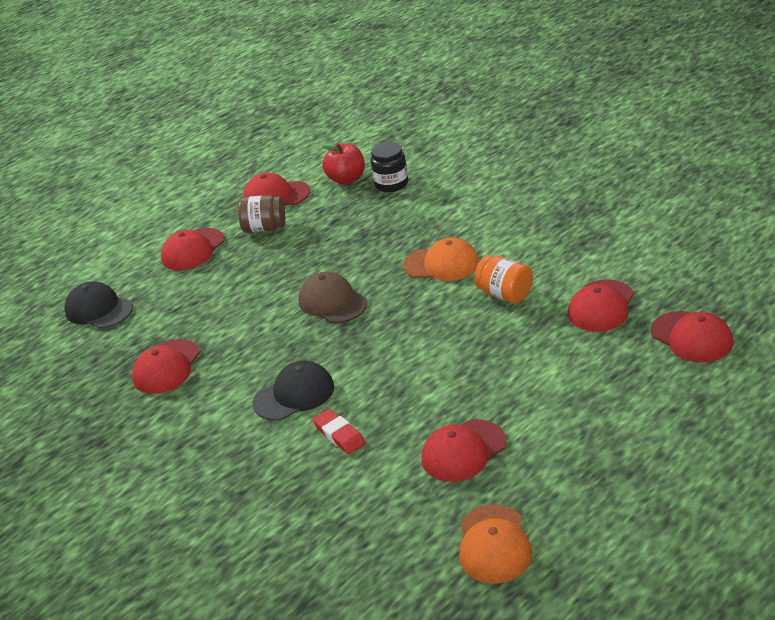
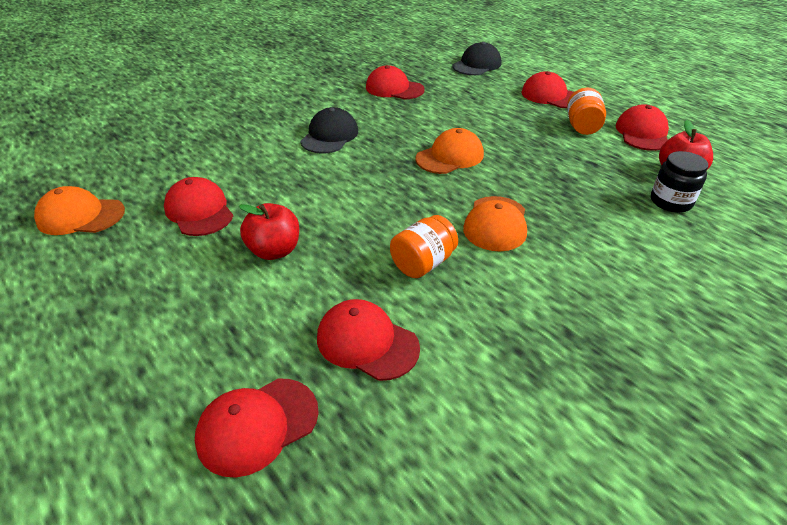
camera: 90 degrees right, 5 degrees up
brown jar [238,195,285,233] -> orange jar [567,87,606,135]
black cap [253,361,334,421] -> black cap turned 135 degrees counterclockwise [300,107,358,154]
brown cap [298,272,367,323] -> orange cap [416,128,484,174]
red eraser [312,409,365,454] -> none
none -> red apple [239,203,299,260]

